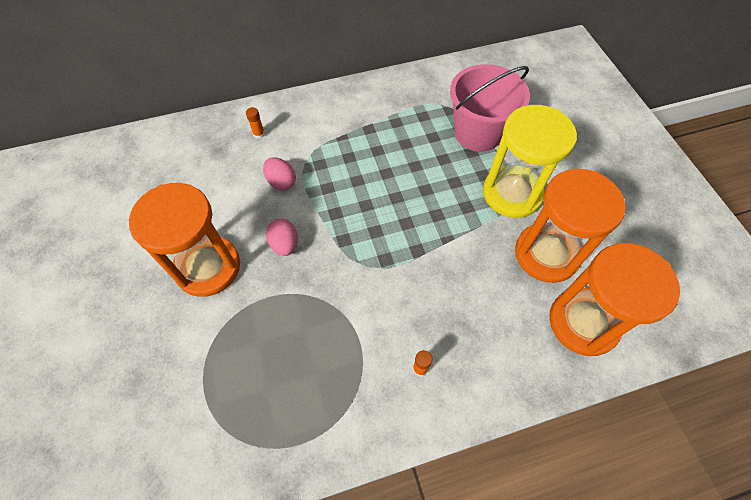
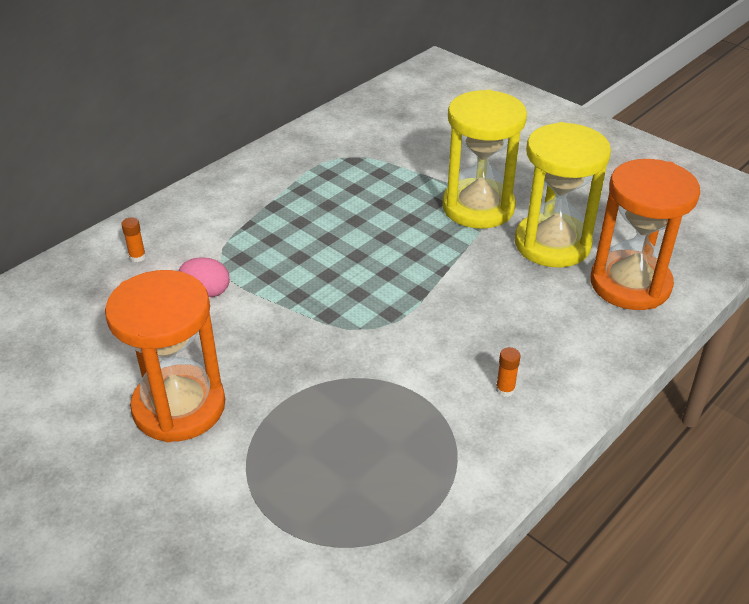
camera: 30 degrees left, 20 degrees down
pink egg [266,219,298,256] -> none
pink bucket [450,64,530,152] -> none
orange hourglass [515,169,626,283] -> yellow hourglass [515,122,611,268]

